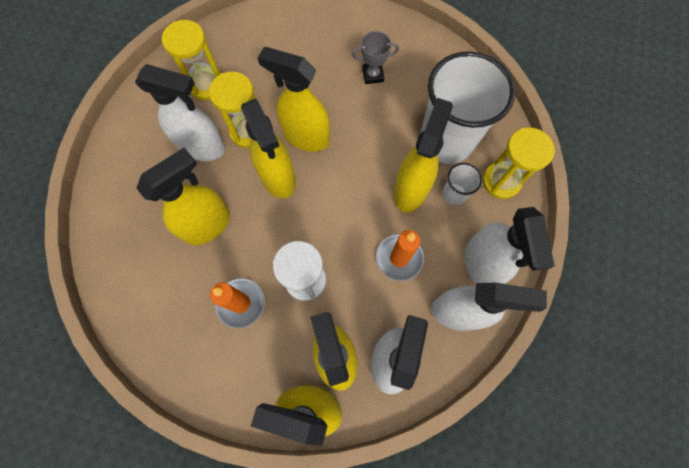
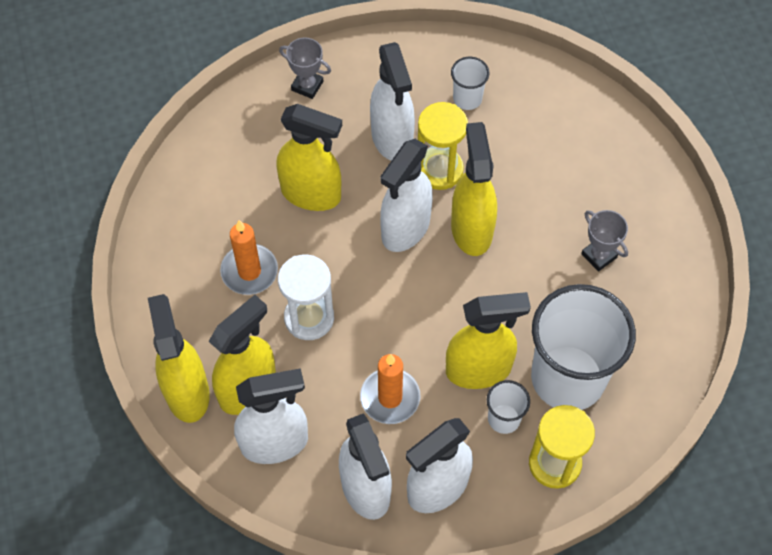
camera: 60 degrees right, 10 degrees down
yellow hourglass [162,20,221,100] -> white cup [451,57,489,110]
yellow spray bottle [241,98,296,198] -> white spray bottle [380,139,433,252]
none -> grey trophy [279,37,331,99]

